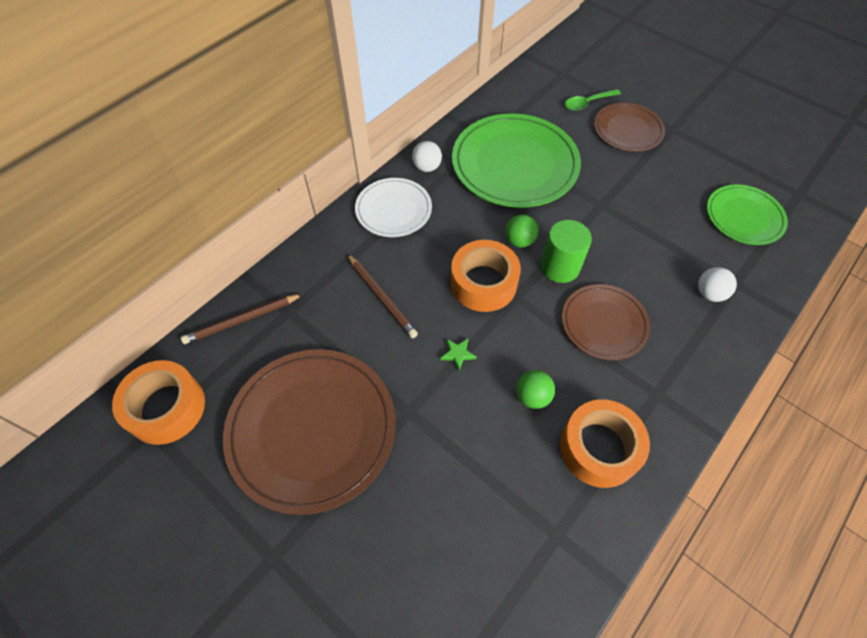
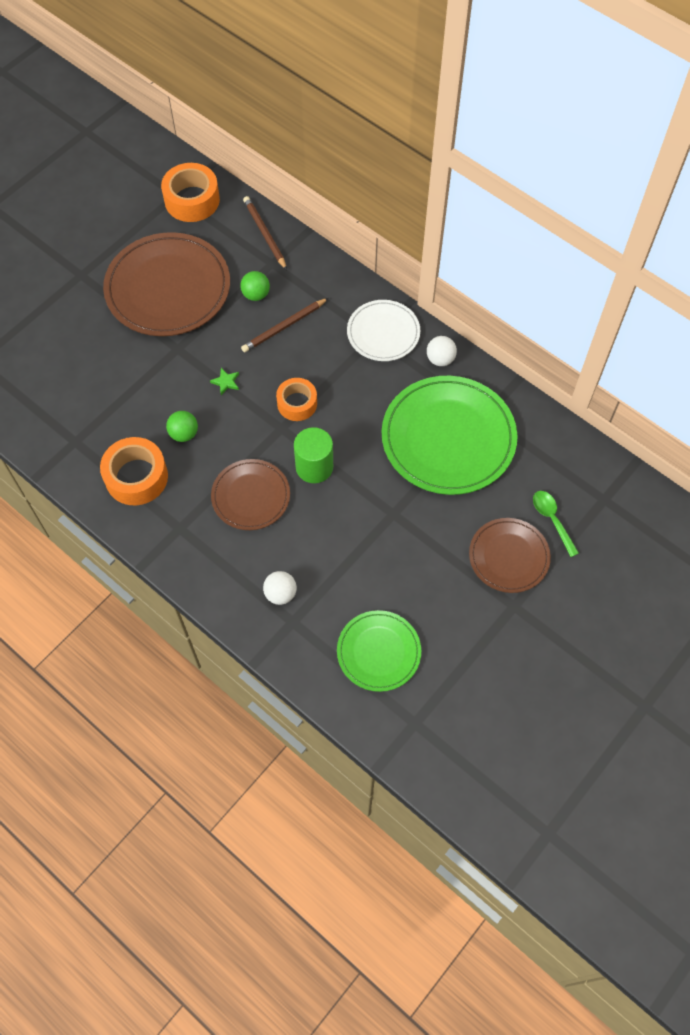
camera: 90 degrees right, 5 degrees up
orange tape [451,240,521,312] -> orange tape [276,378,317,421], size x0.66
green ball [505,214,538,248] -> green ball moved to [240,271,270,301]

